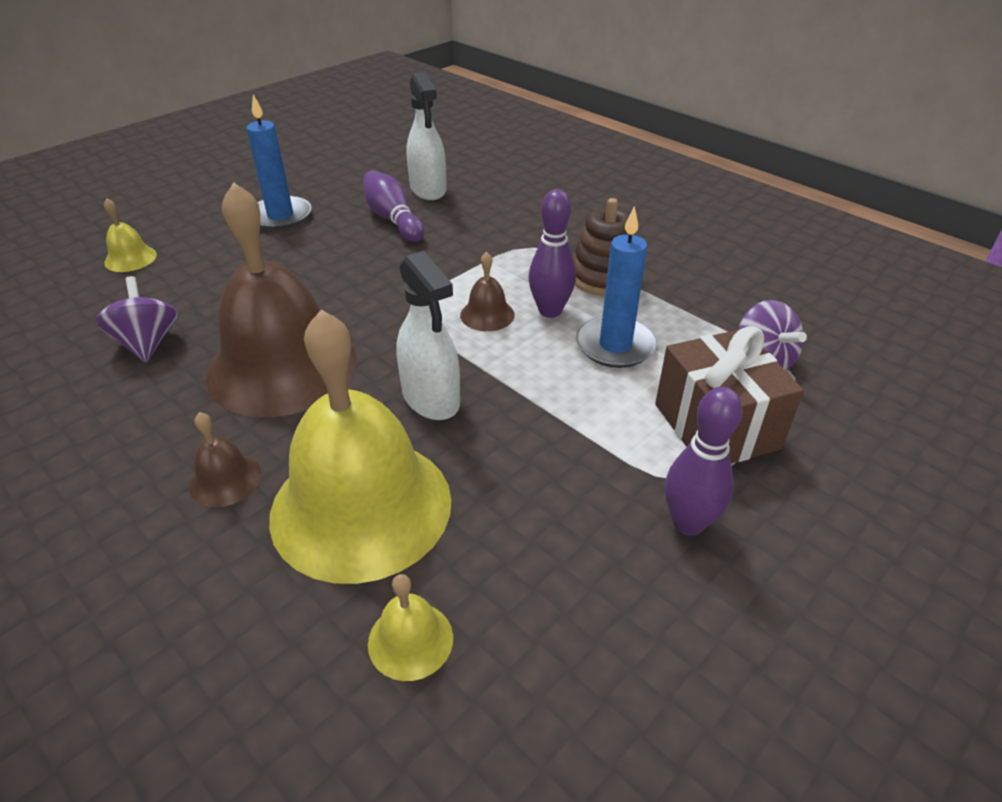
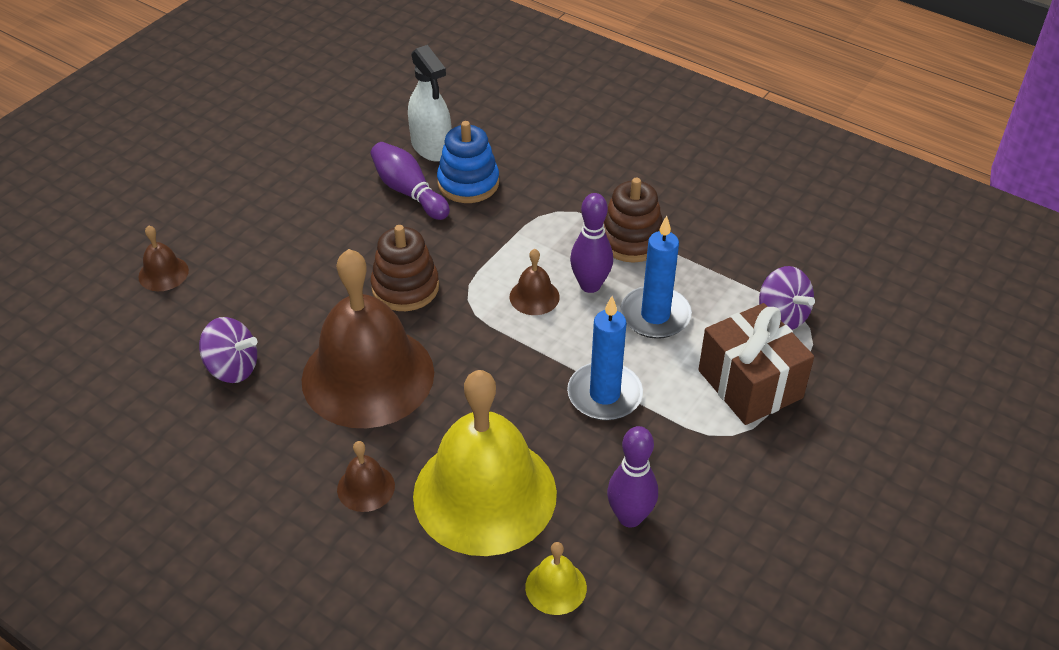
camera: 10 degrees left, 5 degrees up
purple spinning top [96,276,178,362] -> purple spinning top turned 135 degrees clockwise [199,317,257,383]
yellow bell [104,199,157,272] -> brown bell [138,225,189,291]
blue candle [246,94,312,230] -> blue candle moved to [567,296,643,421]
white spray bottle [396,251,460,420] -> none
purple bowling pin [665,387,742,536] -> purple bowling pin moved to [607,426,658,528]
none -> brown stacking toy [371,225,439,311]
none -> blue stacking toy [437,121,499,203]

